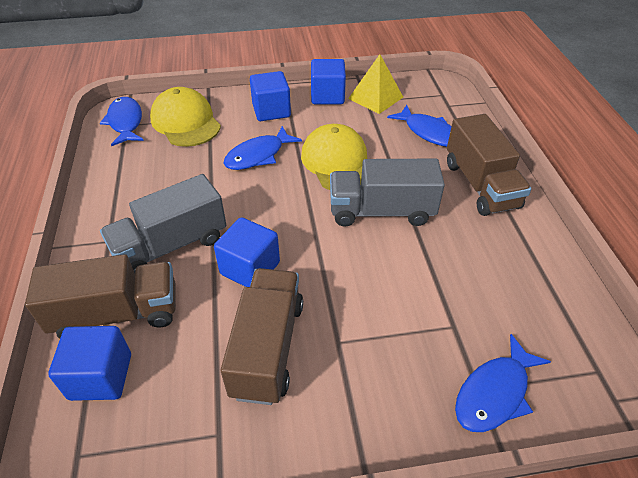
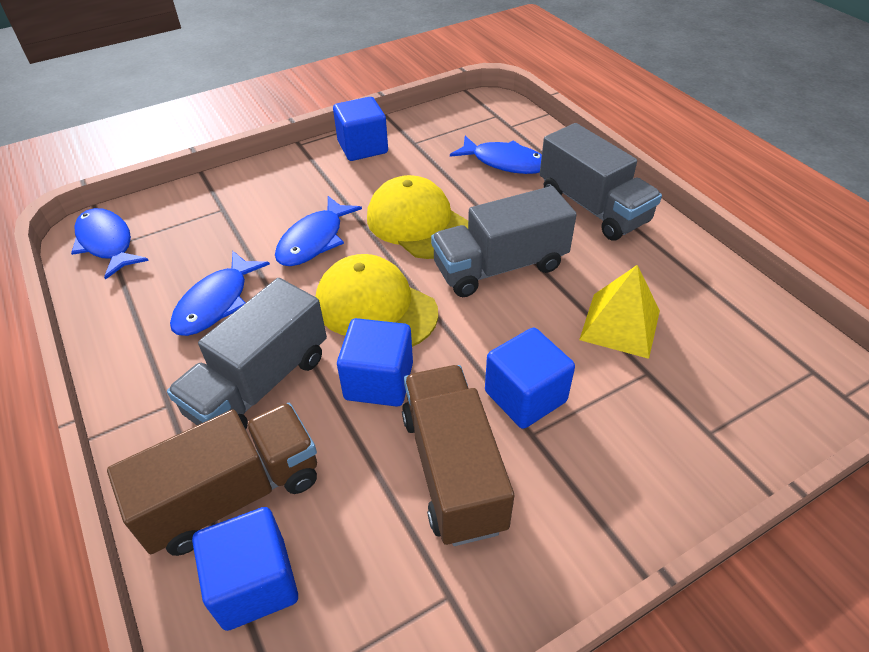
camera: 20 degrees left, 0 degrees up
yellow cap [150,87,221,147] -> yellow cap moved to [315,254,438,347]
blue cube [250,71,291,121] -> blue cube moved to [485,328,575,429]
yellow pyramid [348,54,403,114] -> yellow pyramid moved to [579,265,660,359]
brown truck [447,114,532,216] -> grey truck [540,123,662,241]
blue fish [455,334,551,432] -> blue fish moved to [170,251,270,336]

